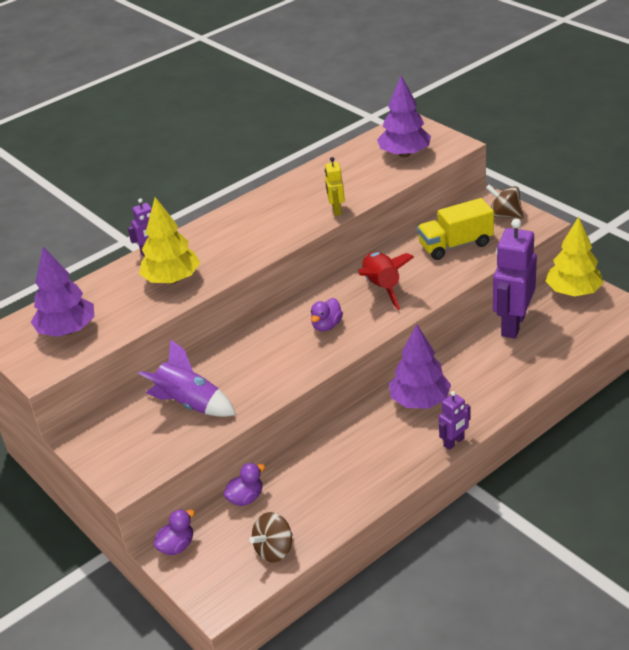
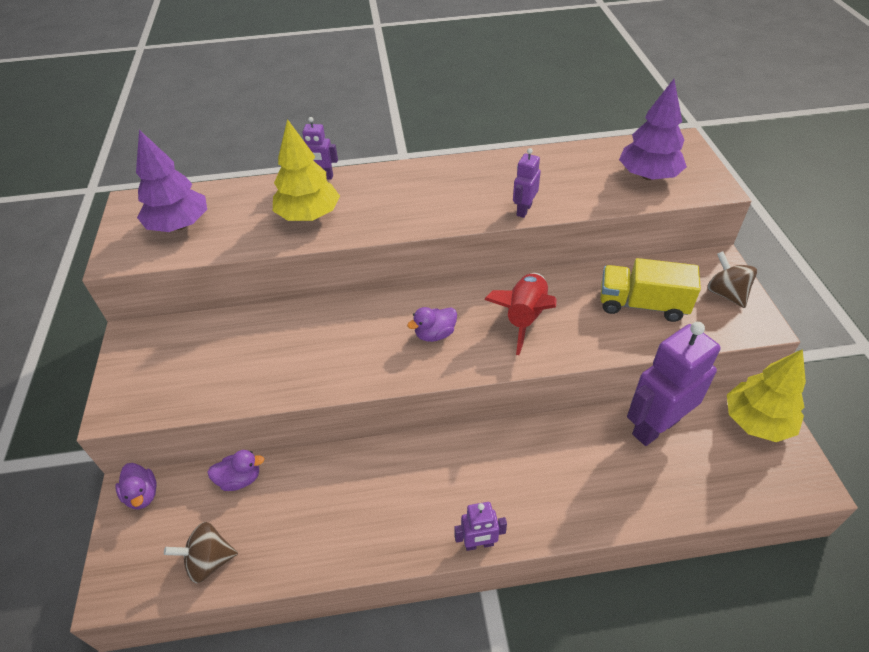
camera: 30 degrees right, 10 degrees up
purple rocket [138,339,236,417] -> none
purple duck [153,509,195,555] -> purple duck turned 75 degrees clockwise [115,463,157,509]
yellow robot [325,157,345,216] -> purple robot [513,148,541,218]
purple tree [389,324,451,409] -> none

